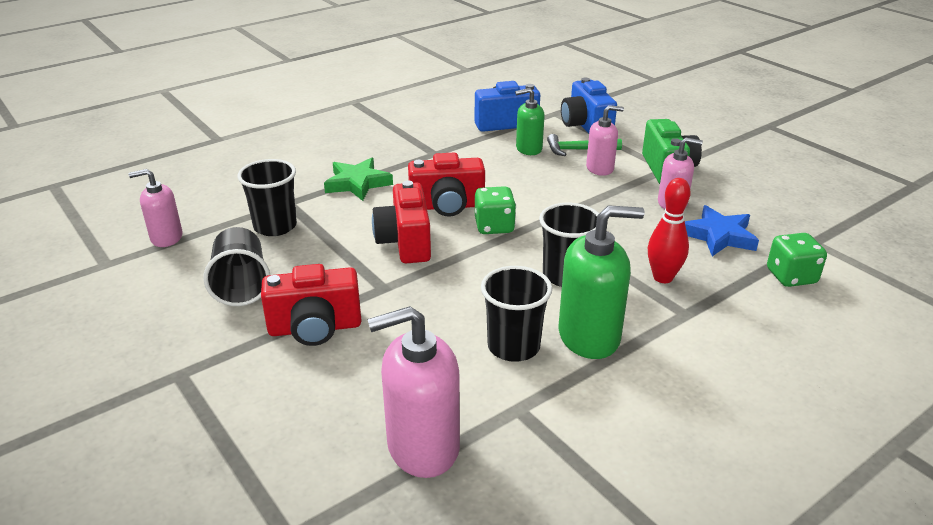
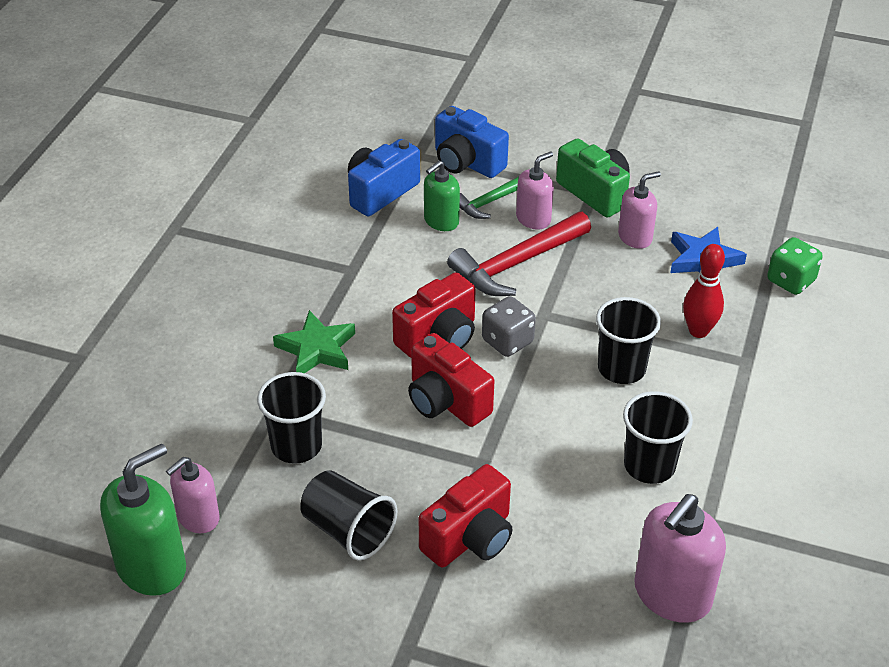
camera: 35 degrees left, 10 degrees up
green dice [475,186,516,234] -> grey dice [482,296,536,357]
green soap dispenser [558,205,644,359] -> green soap dispenser moved to [100,443,186,596]
none -> red hammer [447,212,591,296]

